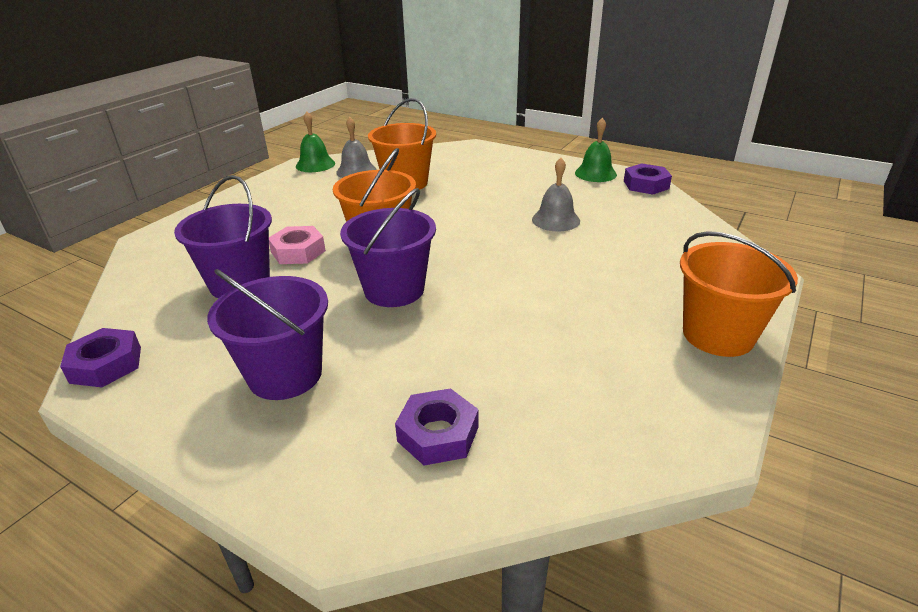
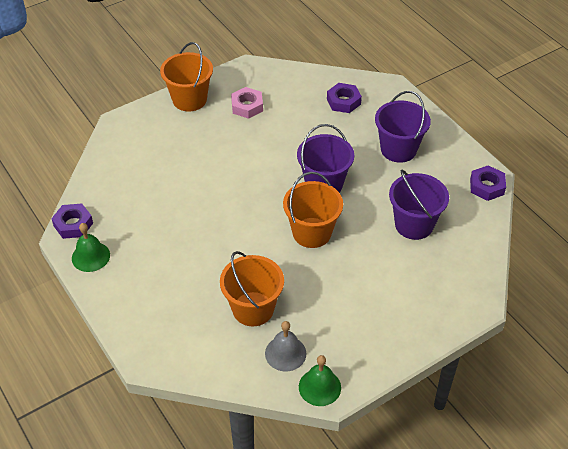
camera: 155 degrees left, 15 degrees up
pink nut [269,226,326,264] -> pink nut moved to [231,87,263,119]
grey bell [532,158,580,232] -> none

